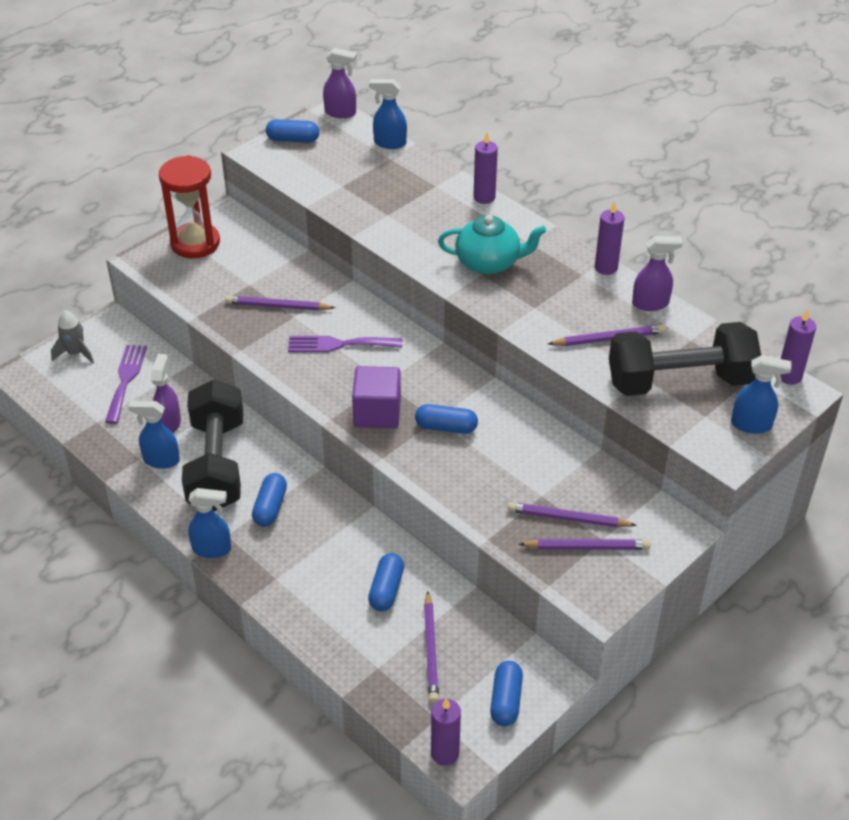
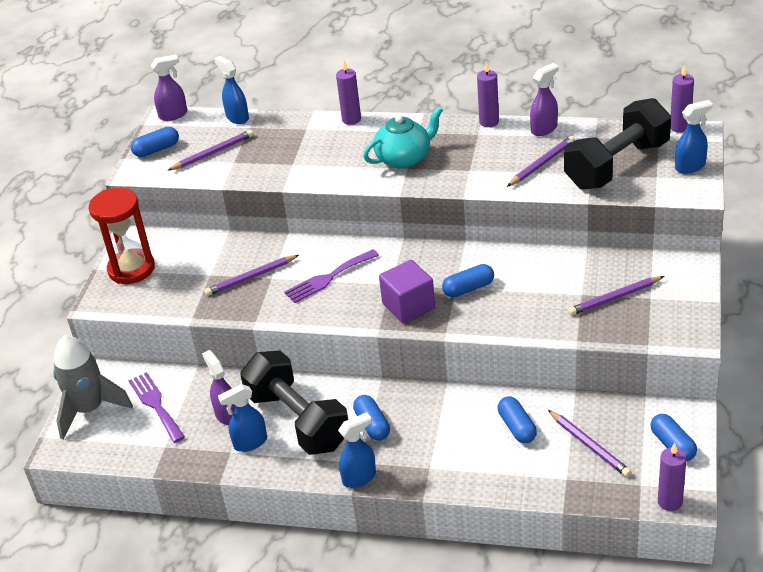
camera: 30 degrees left, 5 degrees down
grey rocket [51,310,94,364] -> grey rocket [53,335,133,440], size x1.80
blue spray bottle [369,79,407,149] -> blue spray bottle turned 75 degrees clockwise [214,56,249,124]
purple pencil [519,539,651,550] -> purple pencil moved to [167,130,254,171]

